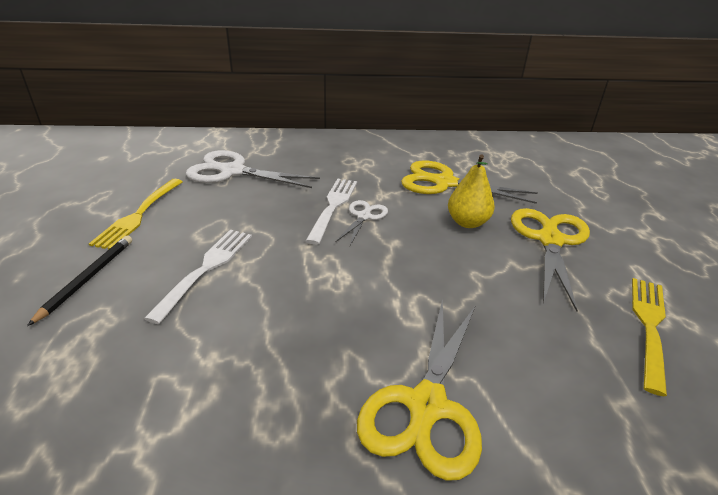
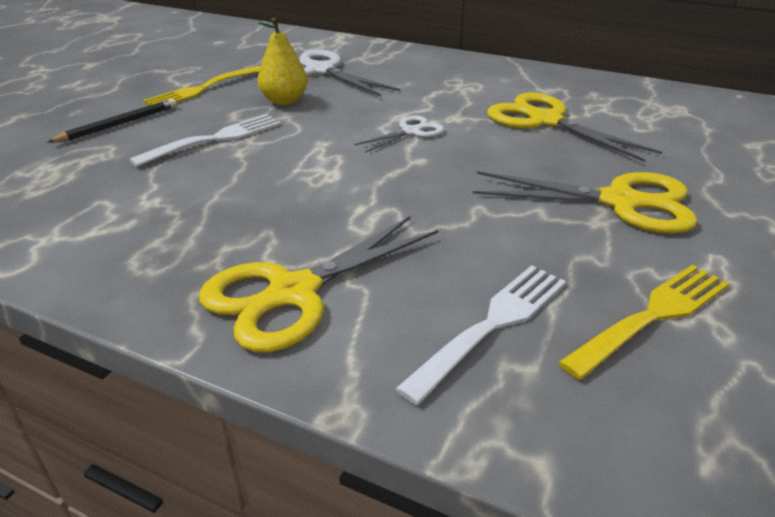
camera: 30 degrees right, 0 degrees up
white fork [305,179,357,245] -> white fork moved to [395,265,566,405]
yellow pear [448,154,495,228] -> yellow pear moved to [258,18,307,105]
yellow scissors [511,208,590,311] -> yellow scissors turned 60 degrees clockwise [472,171,698,234]

